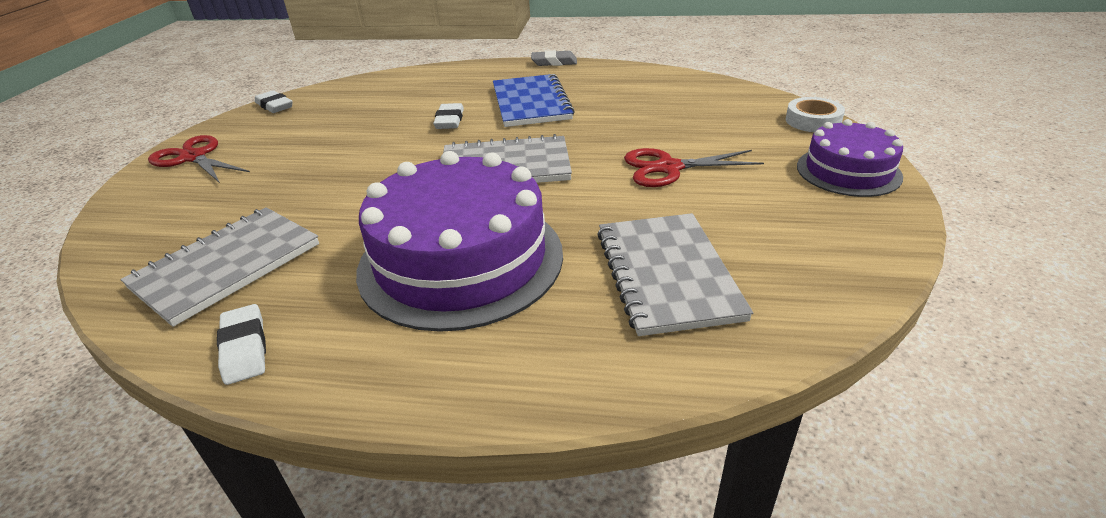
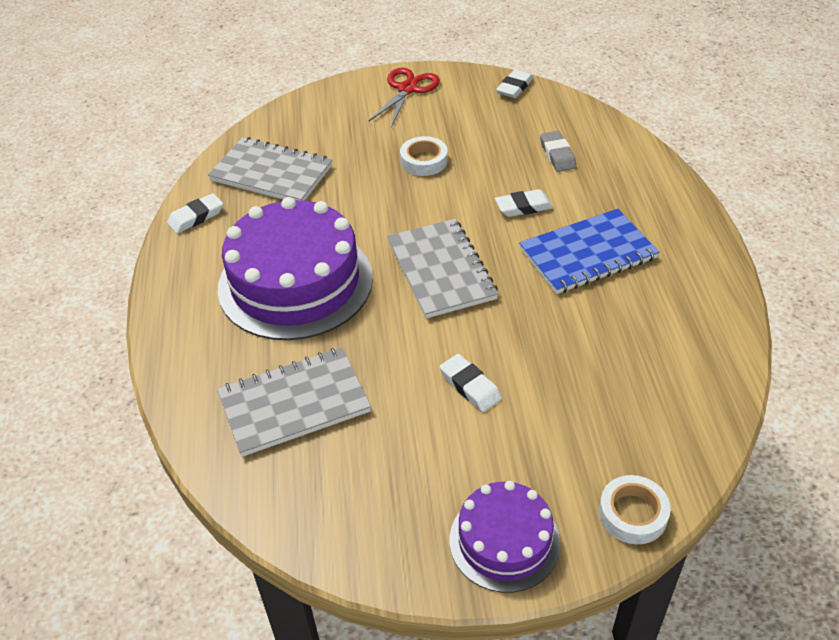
camera: 75 degrees right, 10 degrees up
grey eraser [531,50,577,66] -> grey eraser moved to [540,131,576,172]
red scissors [624,148,764,187] -> white eraser [440,354,502,412]
none -> white tape [400,136,448,176]

